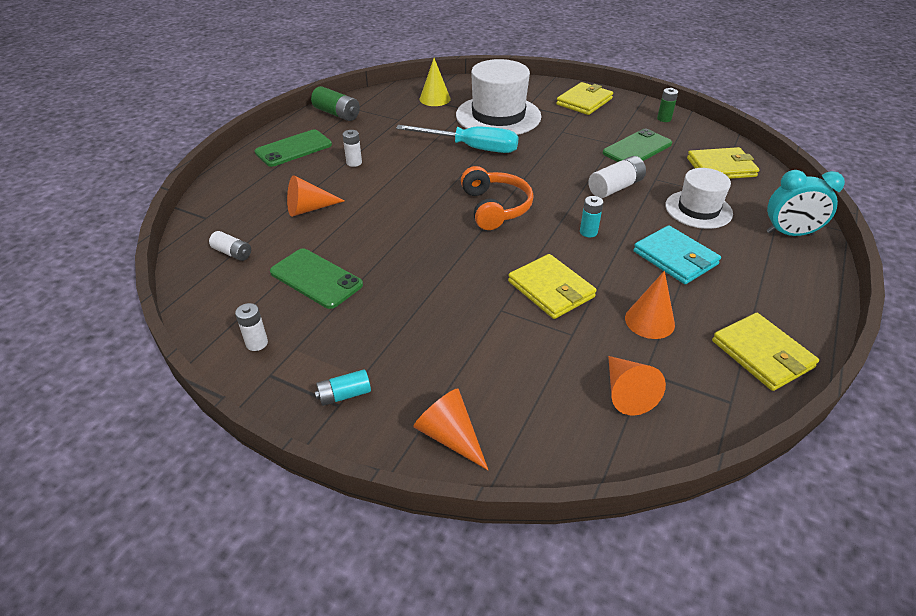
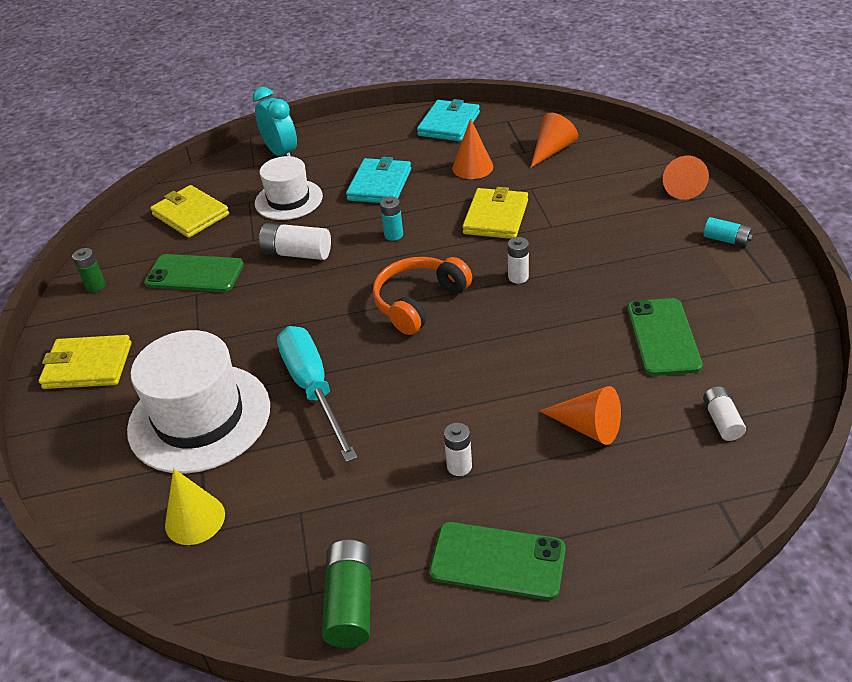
camera: 125 degrees left, 0 degrees up
white battery [235,303,268,351] -> white battery moved to [508,237,529,284]
yellow wallet [712,313,819,391] -> turquoise wallet [417,99,480,141]

